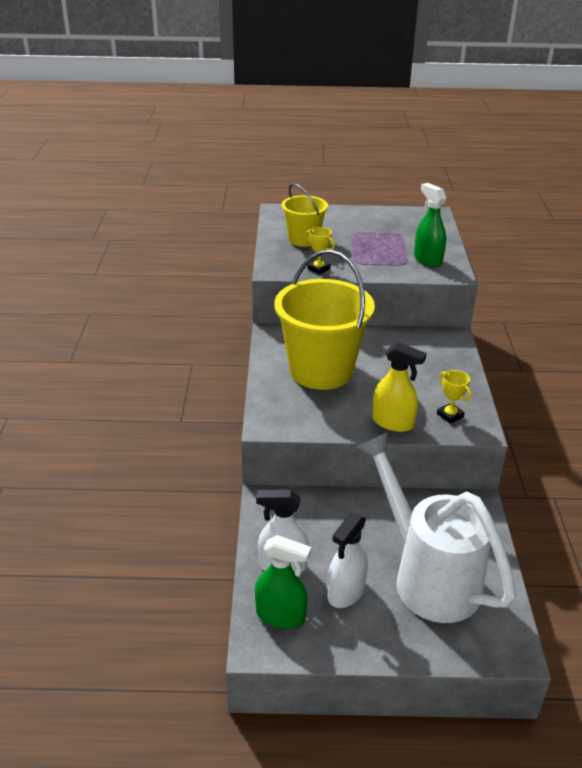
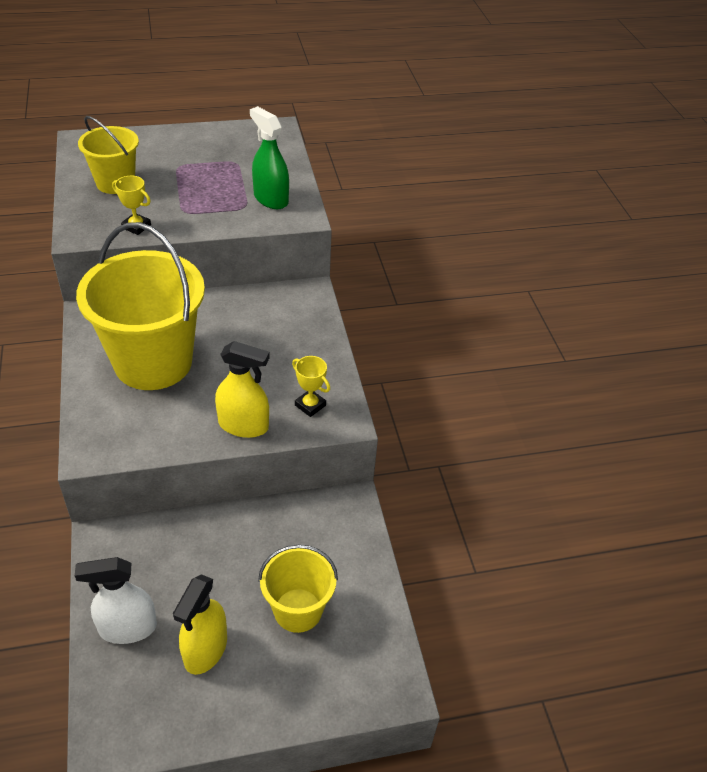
camera: 15 degrees left, 10 degrees up
green spray bottle [255,535,311,629] -> none
white spray bottle [327,512,368,608] -> yellow spray bottle [173,574,227,675]
white watering can [356,432,516,623] -> yellow bucket [258,545,338,633]

